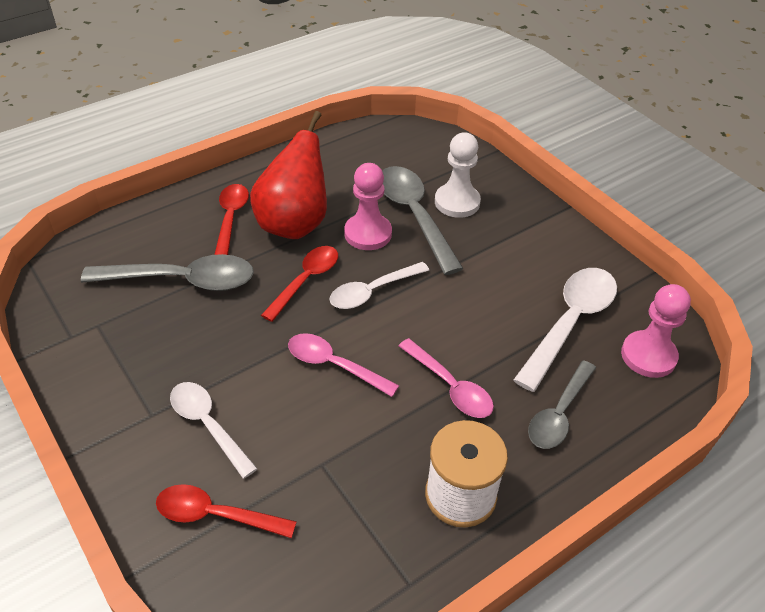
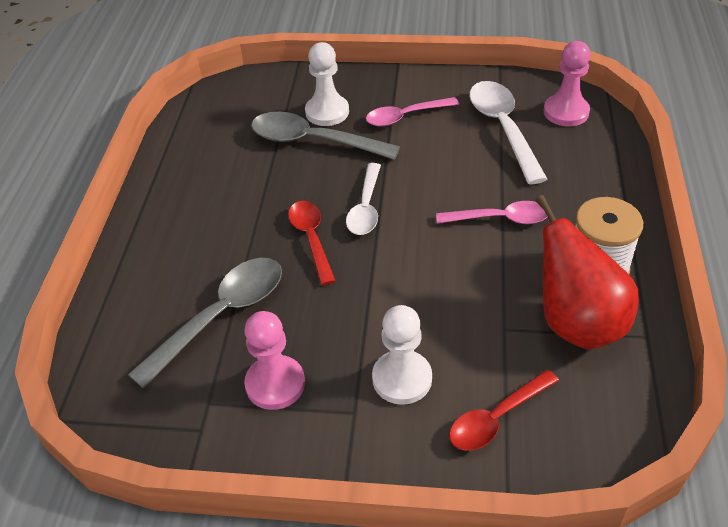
camera: 45 degrees left, 0 degrees up
white spoon [170,382,258,479] -> white pawn [372,305,432,405]
red spoon [214,184,249,255] -> none
red pear [250,111,327,239] -> red pear moved to [535,195,639,349]
pink spoon [288,333,399,397] -> pink spoon moved to [366,97,459,127]
pink pawn [344,163,392,250] -> pink pawn moved to [244,311,305,410]
grey spoon [528,360,596,449] -> none

